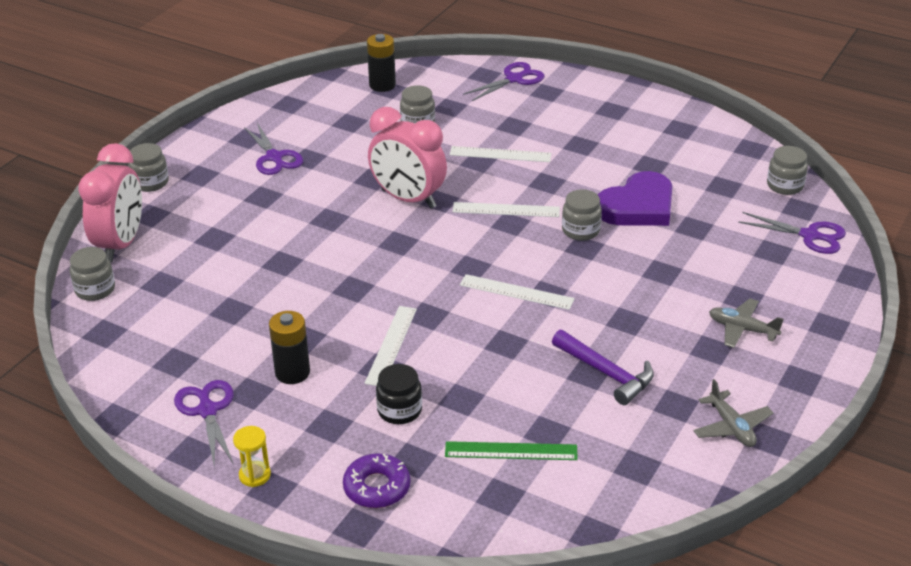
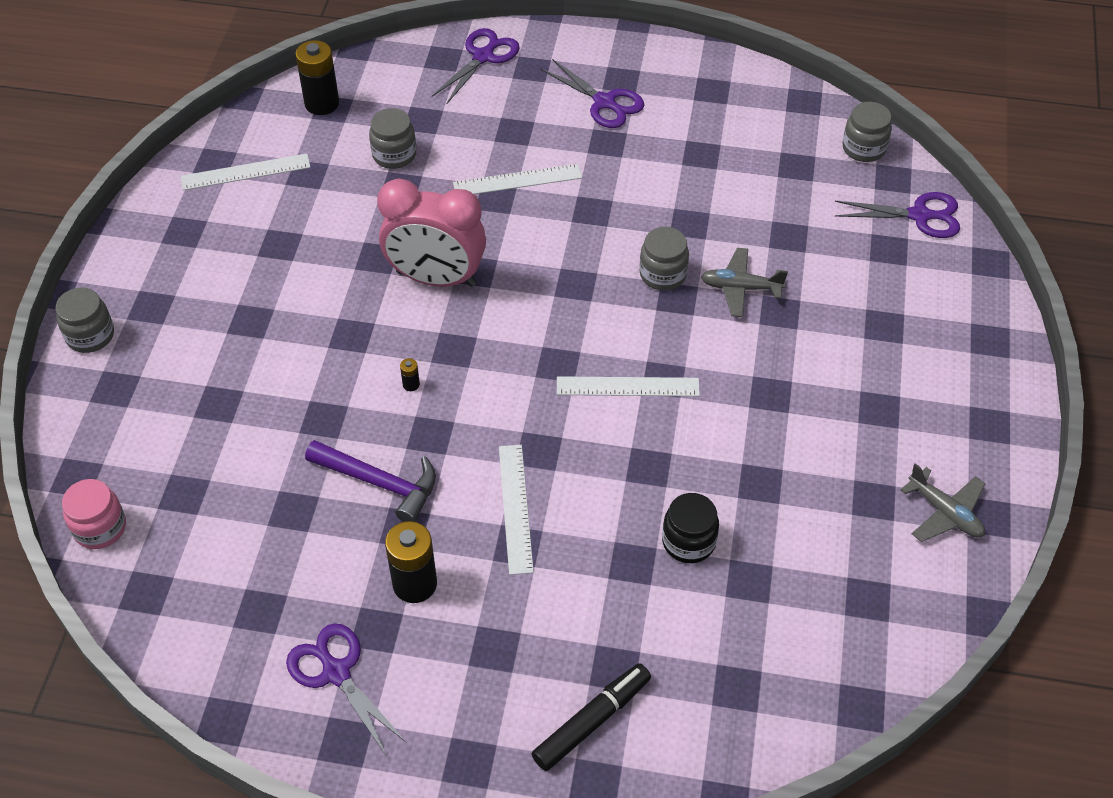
camera: 20 degrees left, 15 degrees up
grey jar [70,247,115,301] -> pink jar [62,479,126,549]
pink clock [78,143,142,262] -> none
yellow hourglass [233,426,271,487] -> none
purple scissors [244,123,303,175] -> purple scissors moved to [540,59,644,128]
purple donut [343,453,410,508] -> black marker [532,663,651,771]
black jar [376,364,422,424] -> black jar moved to [662,493,719,563]
green ruler [445,441,578,460] -> none
white ruler [452,202,560,217] -> white ruler moved to [181,153,311,191]
purple hammer [552,330,654,405] -> purple hammer moved to [305,440,436,522]
purple heart [598,171,672,226] -> none
grey plane [709,298,784,348] -> grey plane moved to [701,248,788,317]
none -> black battery [400,358,420,391]

